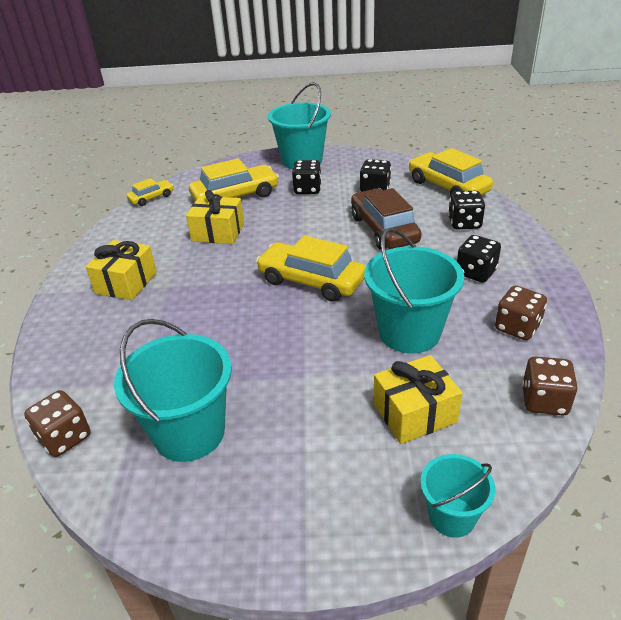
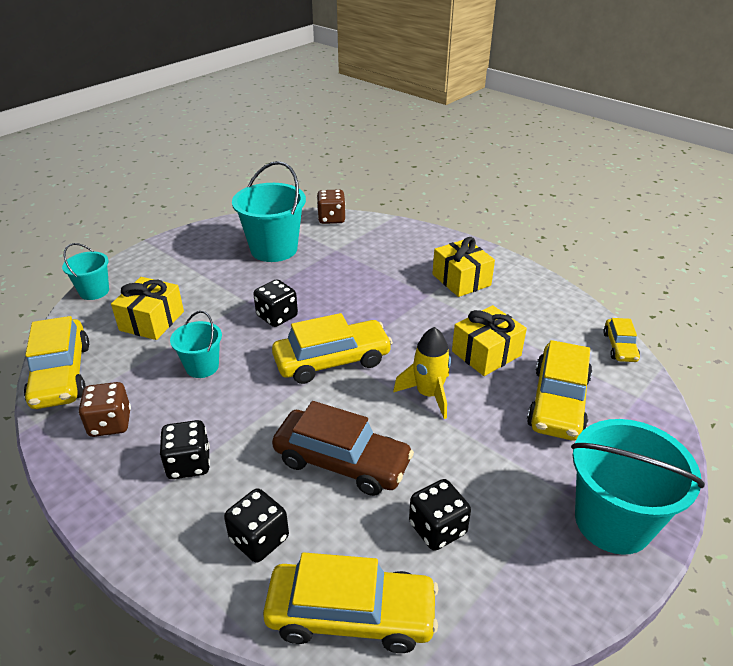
camera: 130 degrees right, 0 degrees up
black dice [292,160,322,194] -> black dice moved to [253,280,298,327]
turquoise bucket [364,228,464,354] -> turquoise bucket [170,311,222,378], size x0.56
brown dice [522,357,578,415] -> yellow car [24,316,89,409]
none -> yellow rocket [393,327,451,419]

